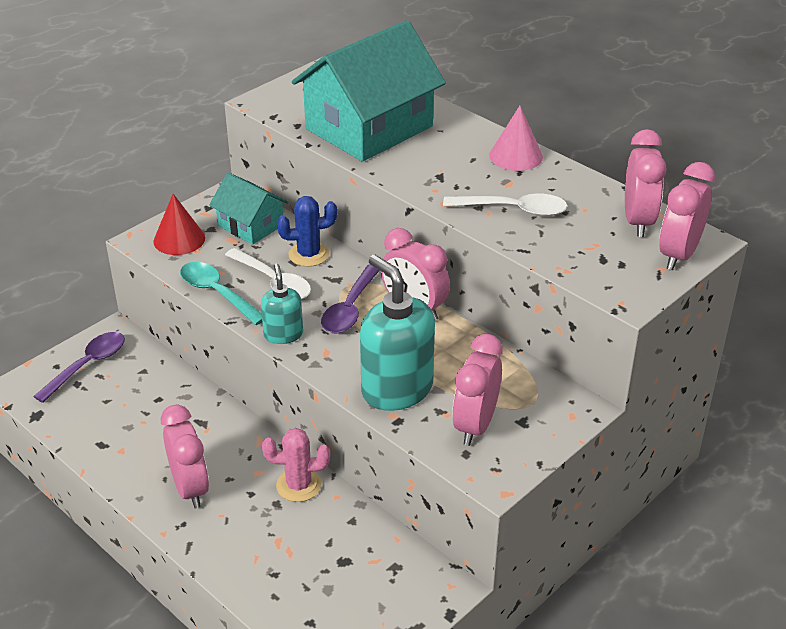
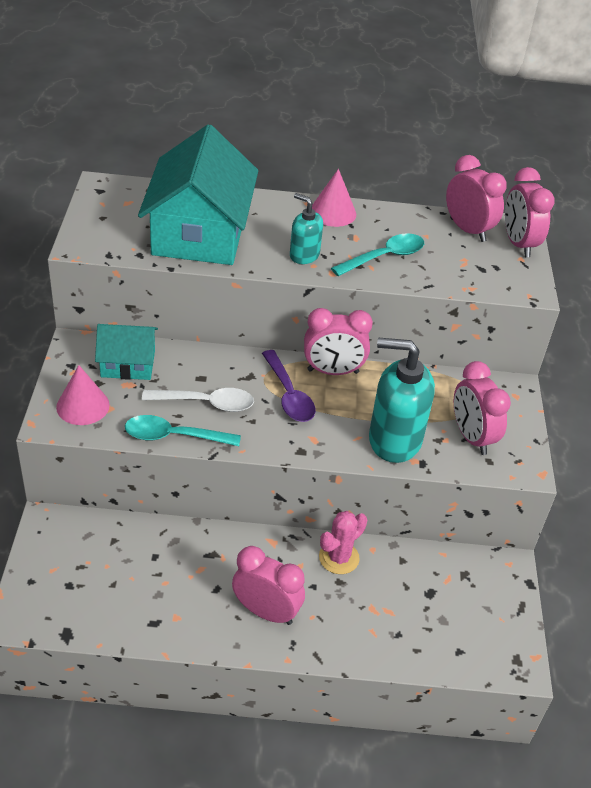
camera: 45 degrees left, 5 degrees up
purple spoon [33,332,125,403] -> none
red cone [153,194,205,255] -> pink cone [56,365,110,425]
turquoise soap dispenser [261,263,303,344] -> turquoise soap dispenser moved to [290,193,323,264]
blue cactus [277,196,337,267] -> none
white spoon [443,193,567,217] -> turquoise spoon [331,233,424,276]

